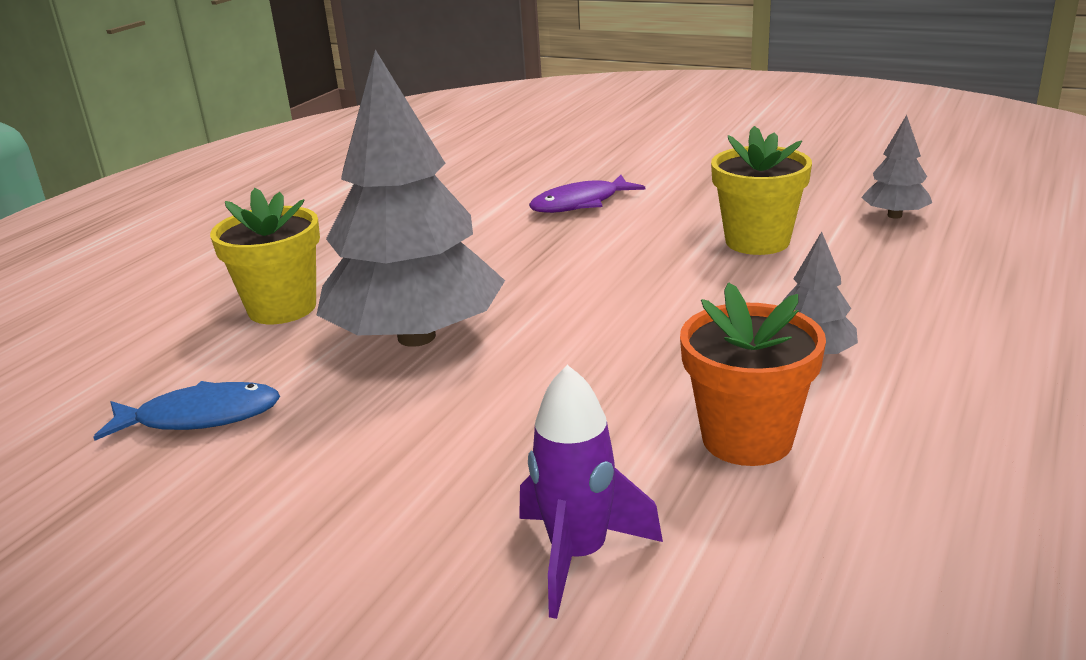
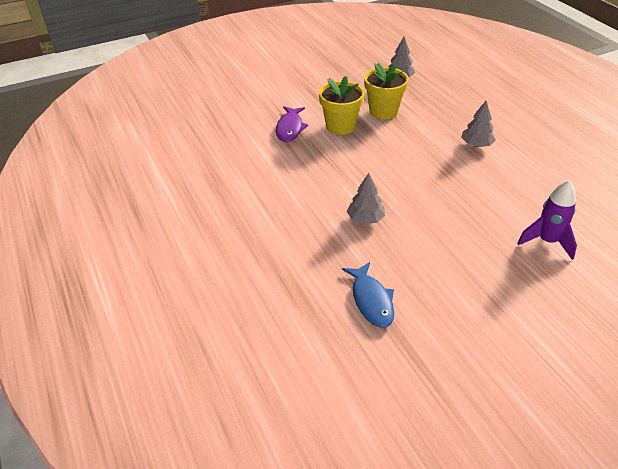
camera: 55 degrees left, 15 degrees up
blue fish [93,381,280,441] -> blue fish turned 135 degrees clockwise [342,262,394,328]
yellow flower pot [210,188,320,324] -> yellow flower pot moved to [319,76,364,135]
grey tree [317,50,505,347] -> grey tree [347,173,385,224], size x0.43
orange flower pot [680,283,826,466] -> none

